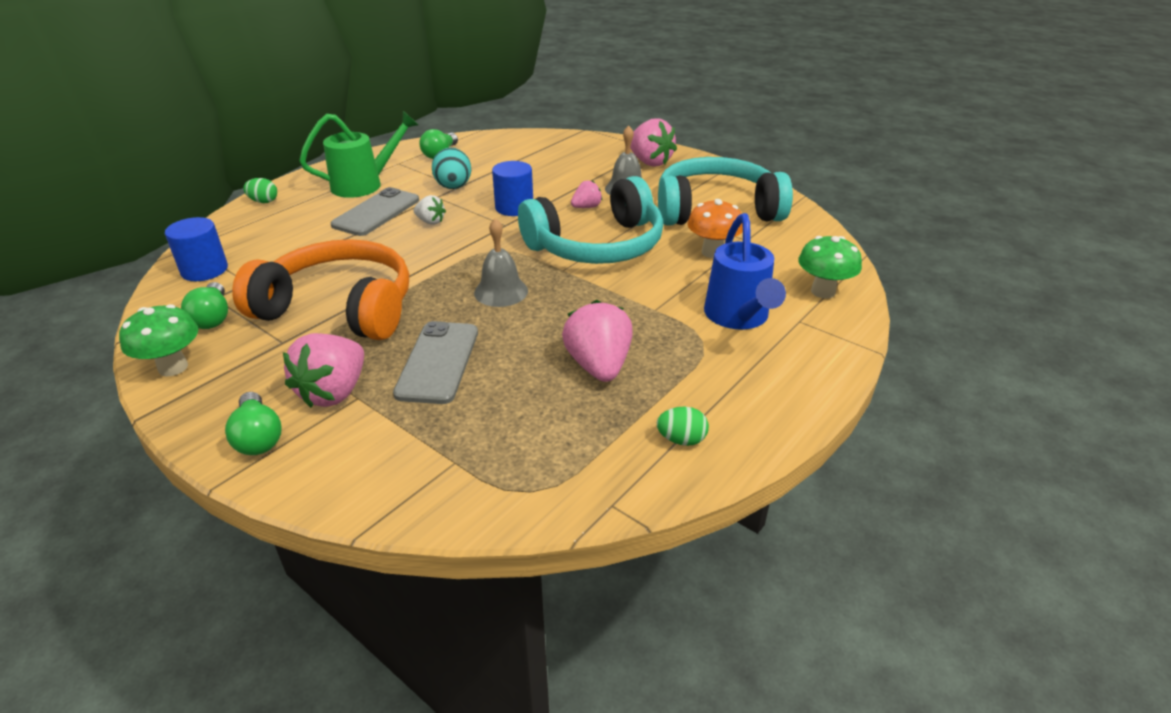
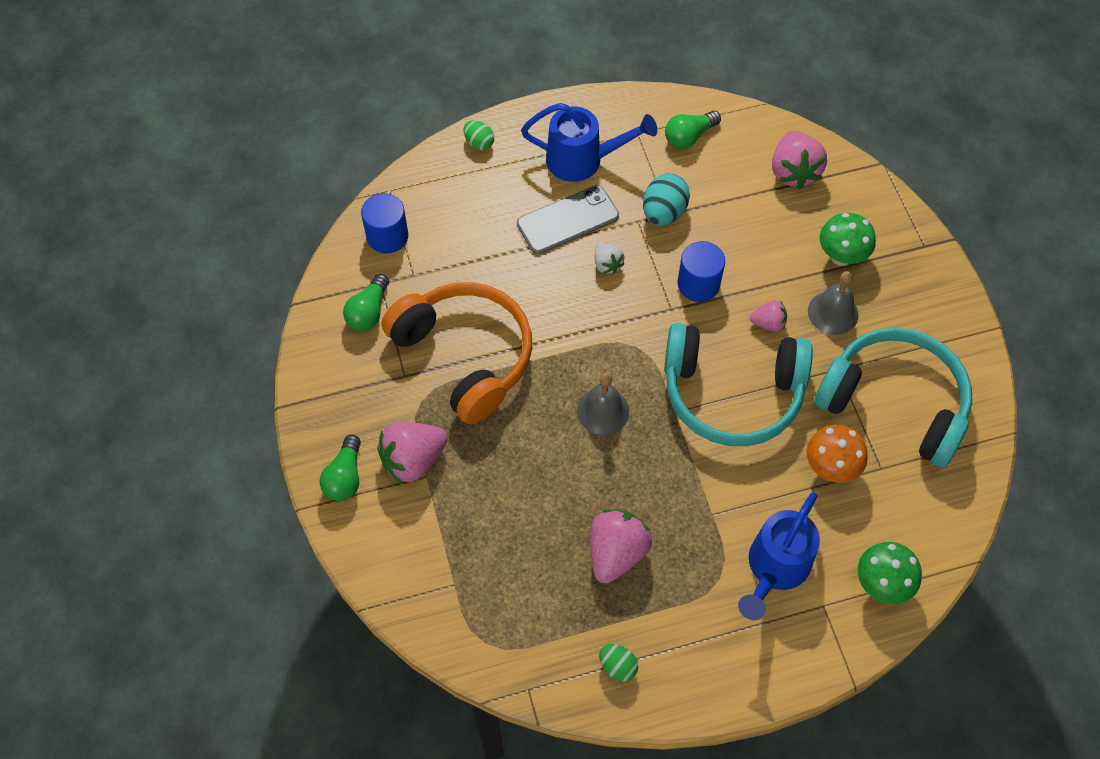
camera: 35 degrees right, 25 degrees up
green mushroom [119,304,198,376] -> green mushroom moved to [819,213,876,266]
green watering can [299,111,418,198] -> blue watering can [521,103,657,182]
grey phone [393,321,478,404] -> none
pink strawberry [630,118,677,167] -> pink strawberry moved to [772,131,827,189]

